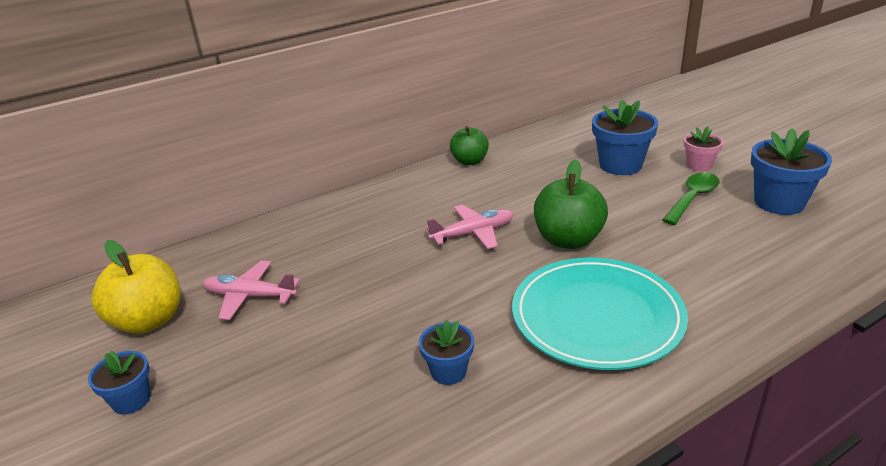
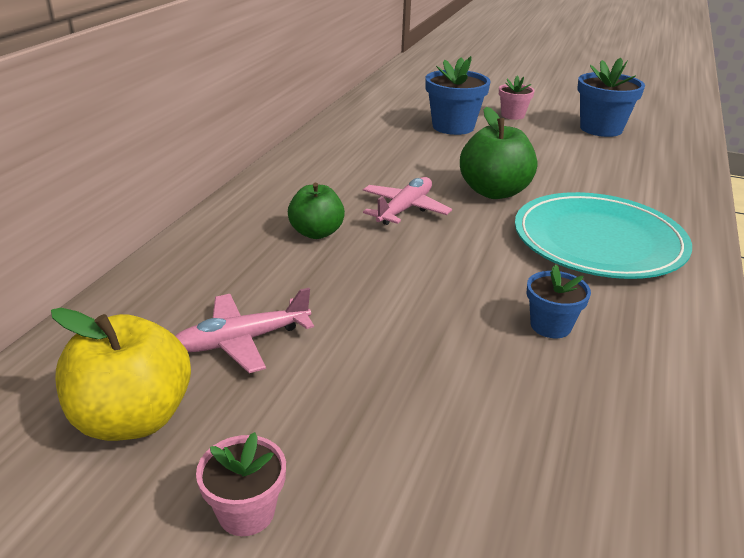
camera: 40 degrees left, 0 degrees up
blue flower pot [88,350,150,415] -> pink flower pot [196,432,286,536]
green apple [450,126,489,165] -> green apple moved to [288,183,345,239]
green spoon [662,172,719,225] -> none

